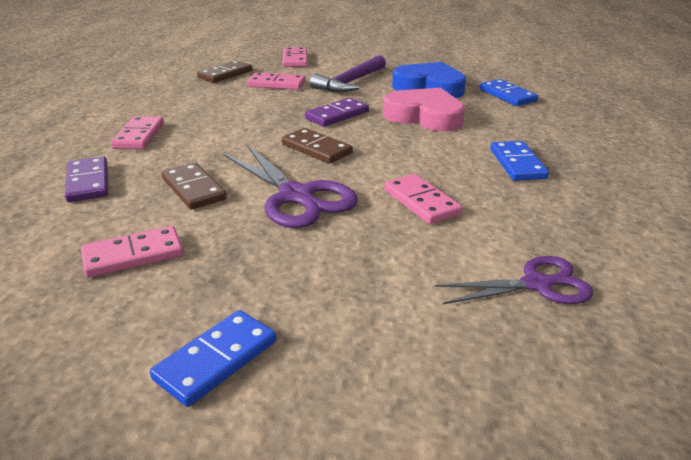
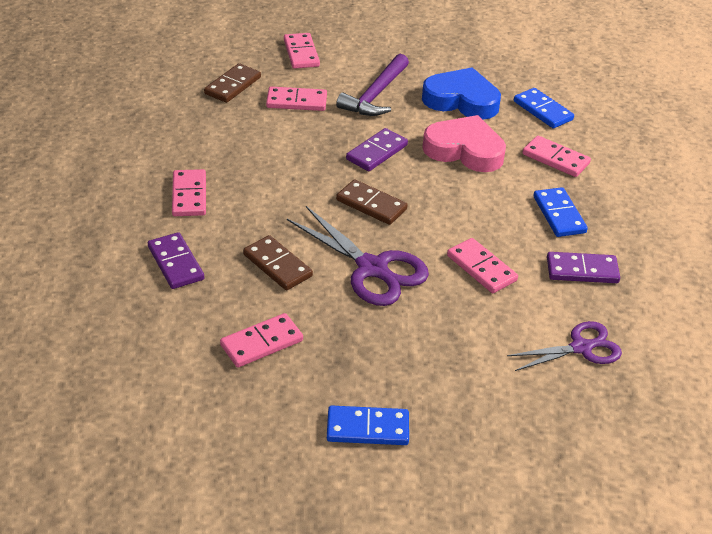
camera: 10 degrees left, 10 degrees up
blue domino [150,310,276,407] -> blue domino turned 60 degrees clockwise [327,406,409,445]
none -> pink domino [522,136,591,177]
none -> purple domino [547,252,620,283]

